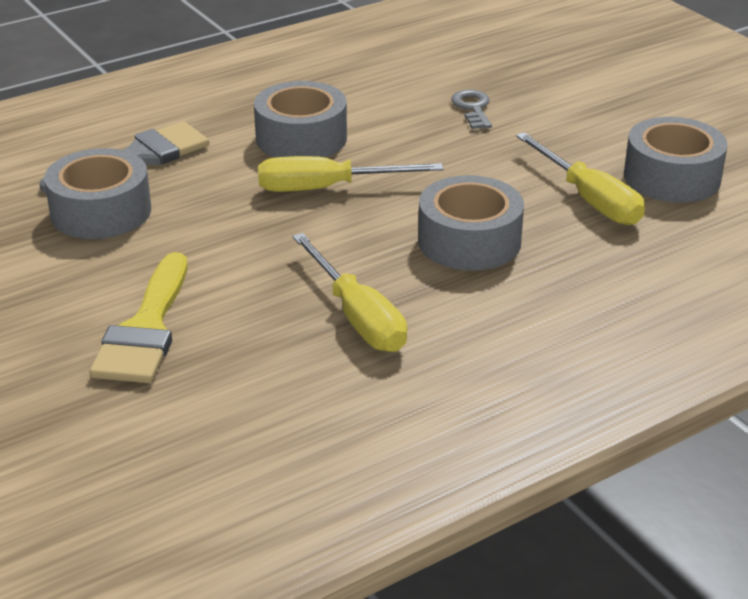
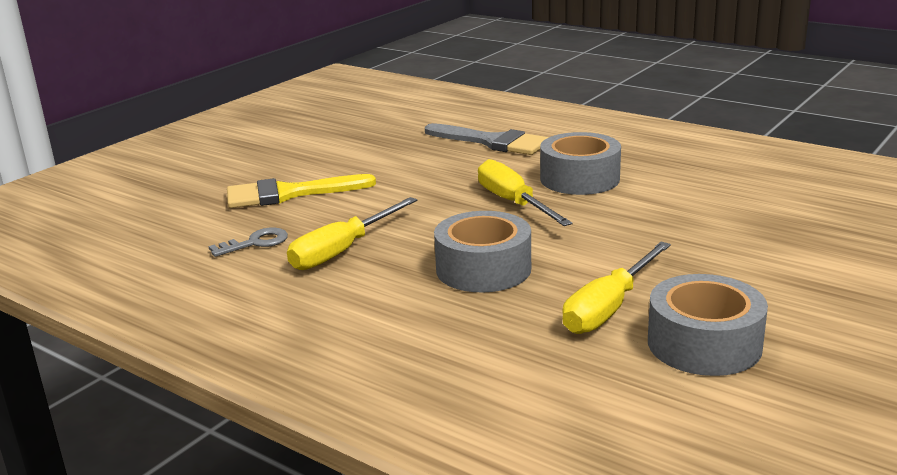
camera: 70 degrees right, 10 degrees down
grey tape [44,148,151,239] -> none
grey key [451,90,492,129] -> grey key moved to [209,228,288,257]

